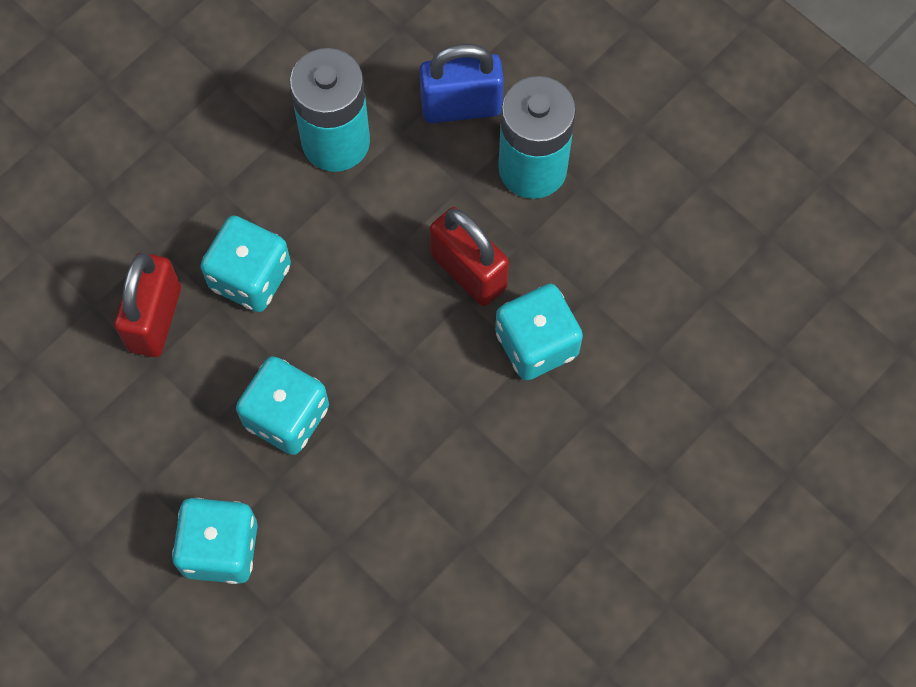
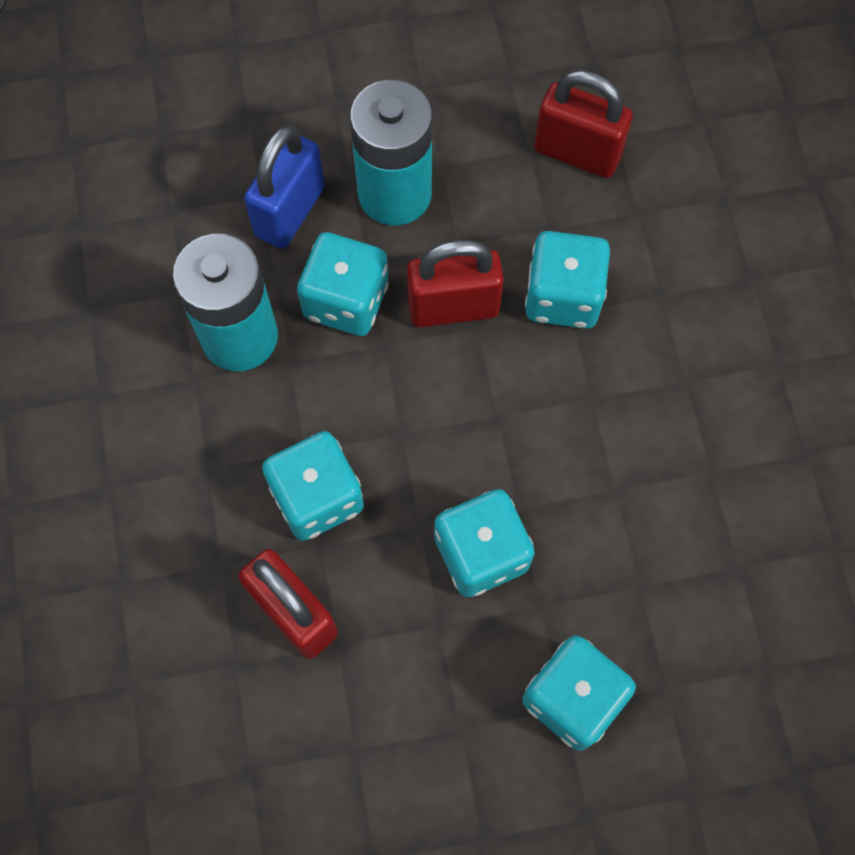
camera: 55 degrees left, 0 degrees up
none -> turquoise dice [297,232,389,336]
none -> red padlock [534,70,633,178]

